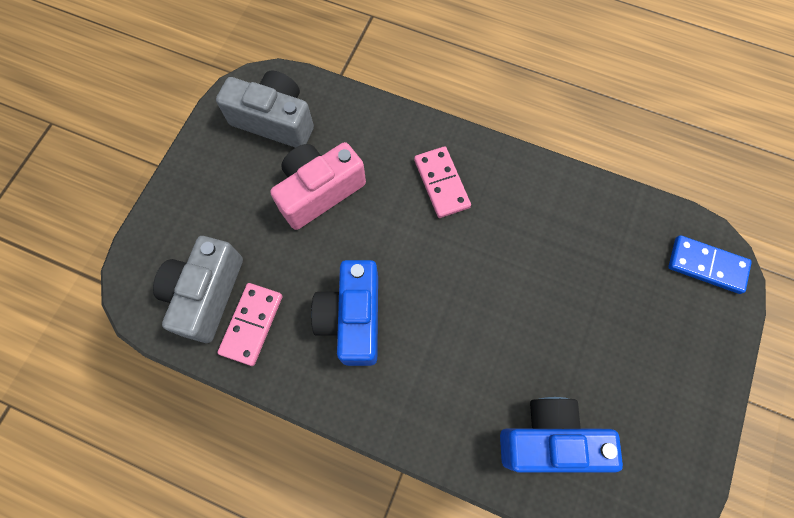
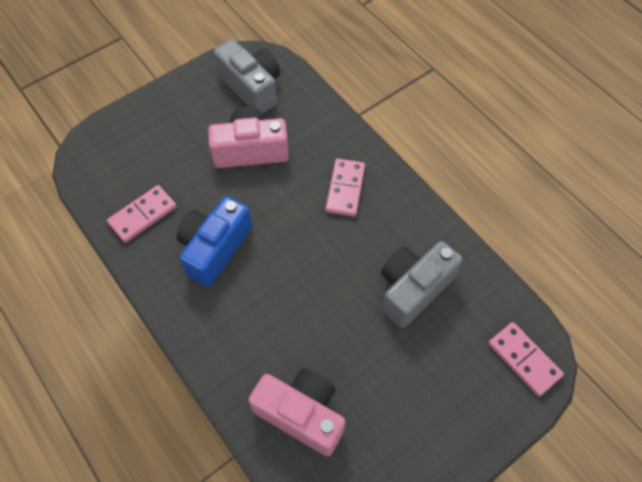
camera: 30 degrees right, 10 degrees down
grey camera [153,236,243,343] -> grey camera moved to [381,241,463,328]
blue camera [500,397,623,473] -> pink camera [248,368,345,456]
blue domino [668,235,752,294] -> pink domino [488,322,564,397]

